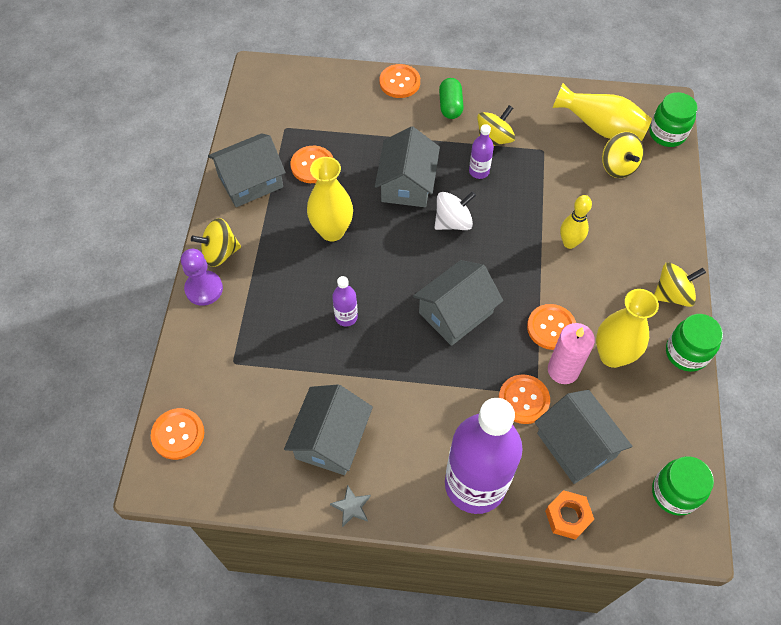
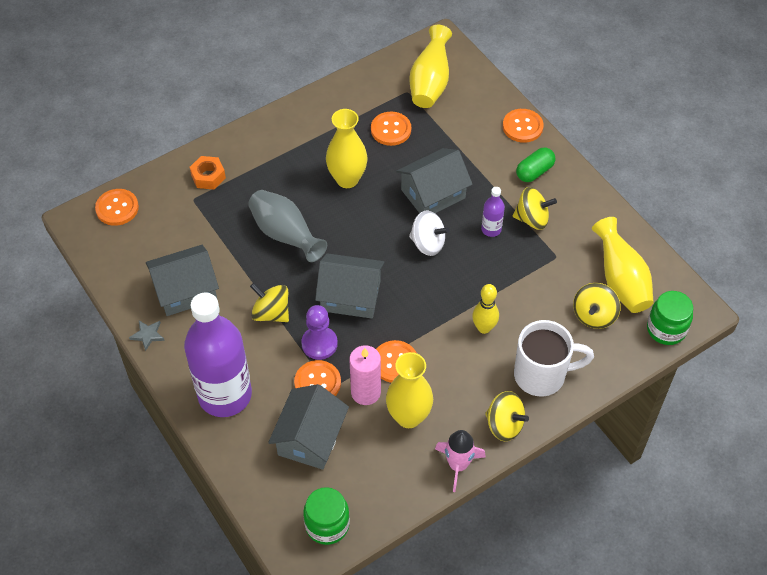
camera: 50 degrees right, 5 degrees down
purple pawn [181,249,223,306] -> purple pawn moved to [301,305,338,360]
yellow spinning top [191,218,241,267] -> yellow spinning top moved to [250,283,289,322]
grey house [208,133,286,207] -> none
purple bottle [332,276,358,326] -> grey vase [248,190,327,262]
orange nut [545,490,594,540] -> orange nut moved to [190,156,226,190]
green jar [666,314,723,372] -> pink rocket [435,430,486,492]
none -> yellow vase [409,25,452,108]
none -> white mug [514,320,594,396]

